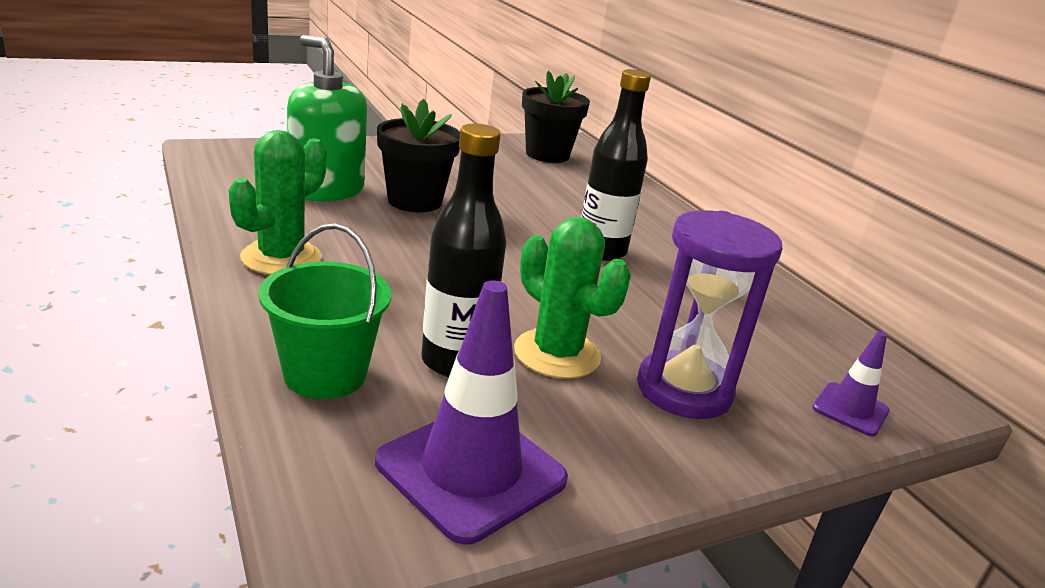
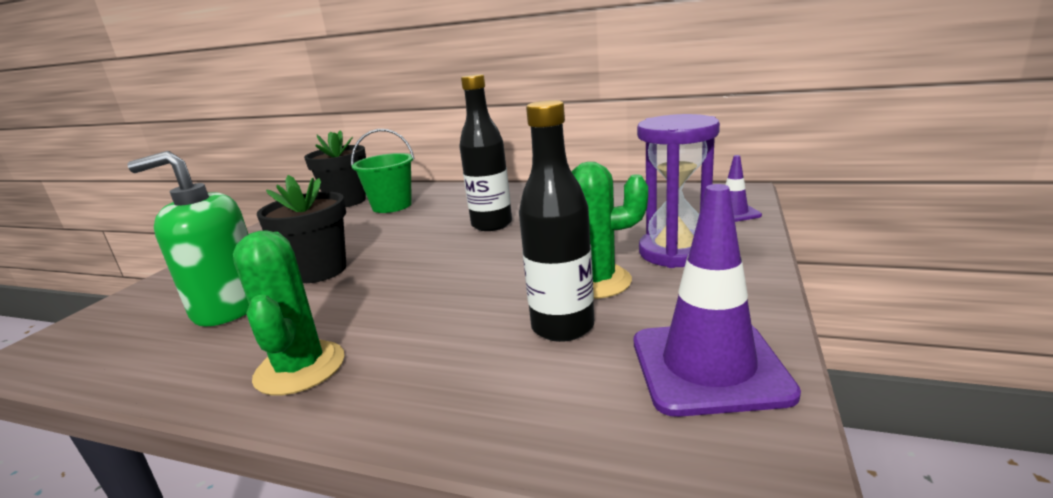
camera: 40 degrees left, 5 degrees down
green bucket [258,224,391,399] -> green bucket moved to [351,129,415,213]

